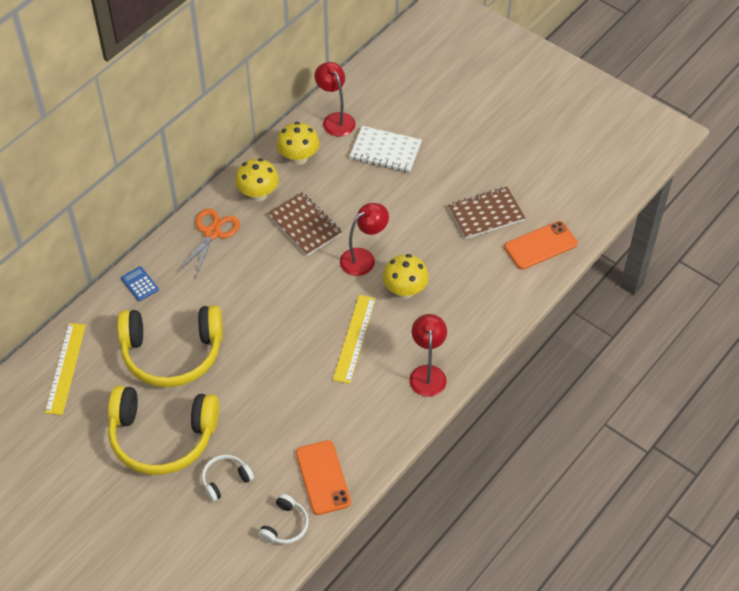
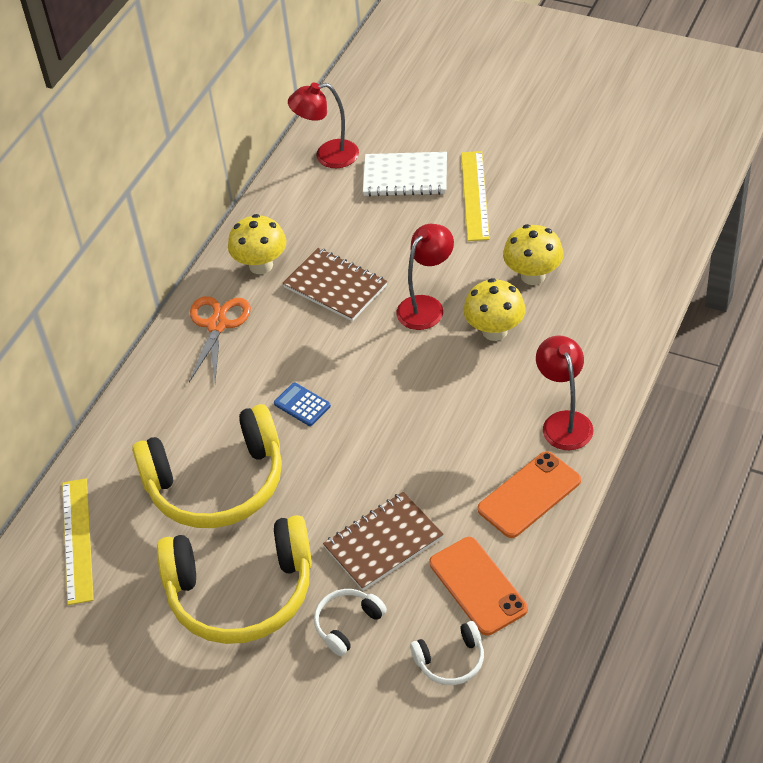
camera: 10 degrees left, 5 degrees down
blue calculator [121,266,159,301] -> blue calculator moved to [274,383,331,426]
white headphones [258,494,309,544] -> white headphones turned 60 degrees clockwise [410,621,484,685]
yellow mushroom [276,122,320,165] -> yellow mushroom moved to [503,224,564,285]
red lamp [315,62,356,137] -> red lamp turned 60 degrees counterclockwise [288,83,359,168]
yellow ruler [333,295,376,384] -> yellow ruler moved to [461,151,490,241]
brown notebook [448,187,525,239] -> brown notebook moved to [323,492,444,591]
orange phone [504,221,578,270] -> orange phone moved to [477,451,581,538]

